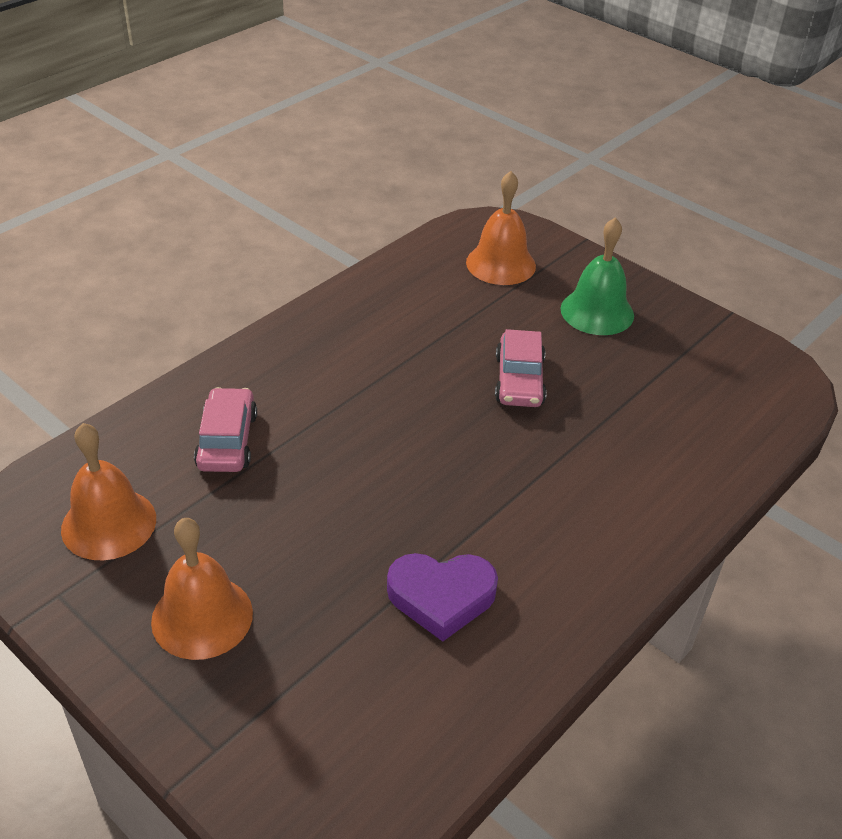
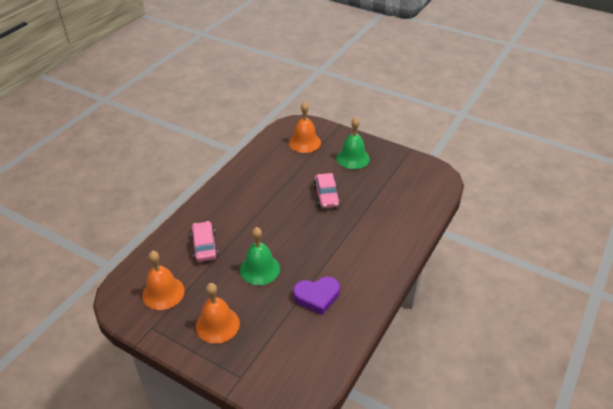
camera: 10 degrees left, 0 degrees up
none -> green bell [240,227,280,285]

